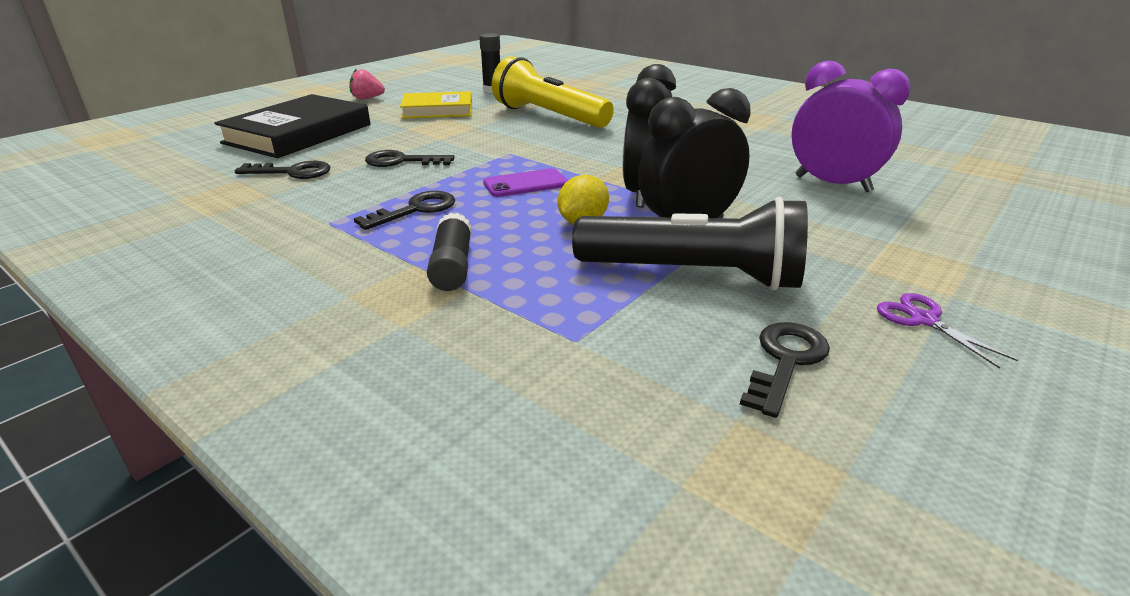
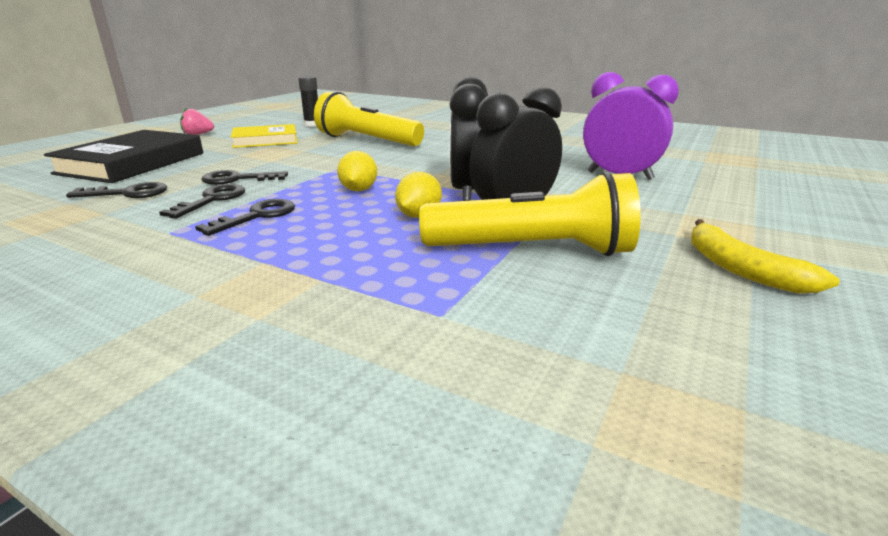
camera: 10 degrees left, 5 degrees down
black glue stick [427,213,471,291] -> none
purple phone [483,168,568,197] -> yellow lemon [337,151,377,191]
black flashlight [572,197,808,291] -> yellow flashlight [419,171,641,256]
black key [740,322,830,418] -> black key moved to [159,184,245,219]
purple scissors [877,293,1018,369] -> yellow banana [691,219,840,294]

